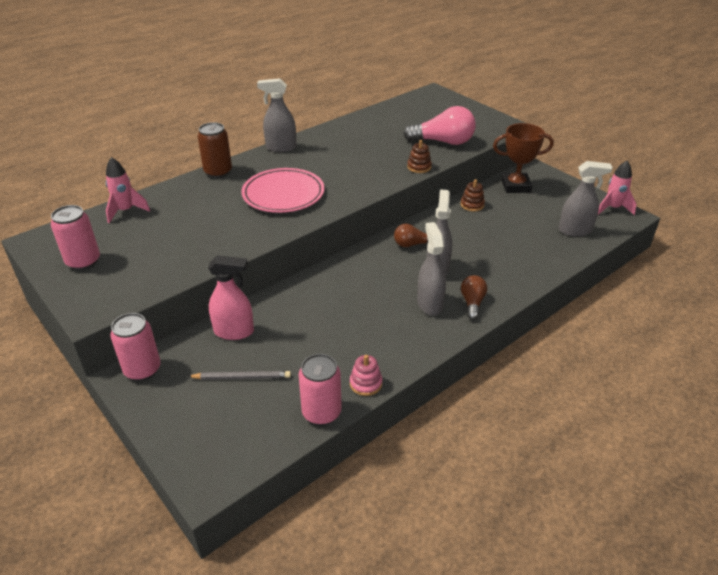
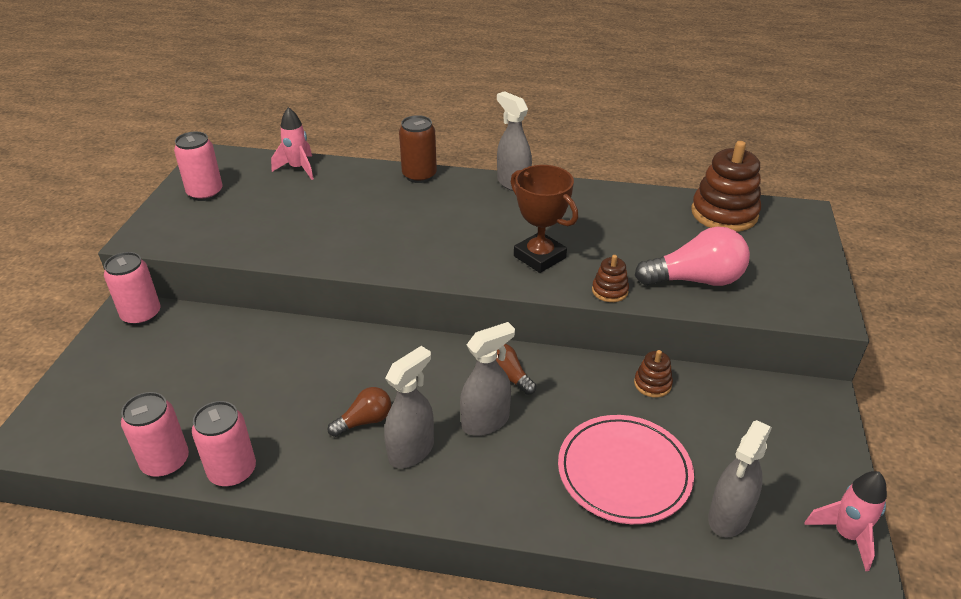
camera: 50 degrees right, 0 degrees up
grey pencil [187,371,291,380] -> none
pink spray bottle [208,255,254,340] -> none
pink plate [241,168,325,213] -> pink plate moved to [558,415,694,524]
pink stacking toy [350,355,382,396] -> pink can [192,401,256,487]
pink light bulb [403,106,476,145] -> pink light bulb turned 60 degrees counterclockwise [635,227,750,286]
brown light bulb [461,275,487,320] -> brown light bulb moved to [328,387,391,437]
brown trophy [493,123,554,193] -> brown trophy moved to [511,165,578,273]
grey spray bottle [559,161,613,237] -> grey spray bottle turned 75 degrees clockwise [708,420,772,538]
none -> brown stacking toy [691,141,761,232]

